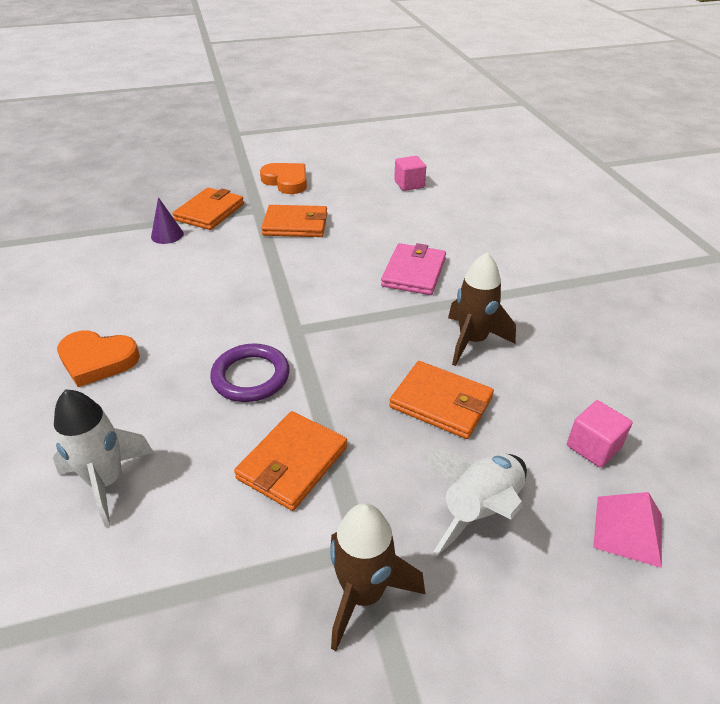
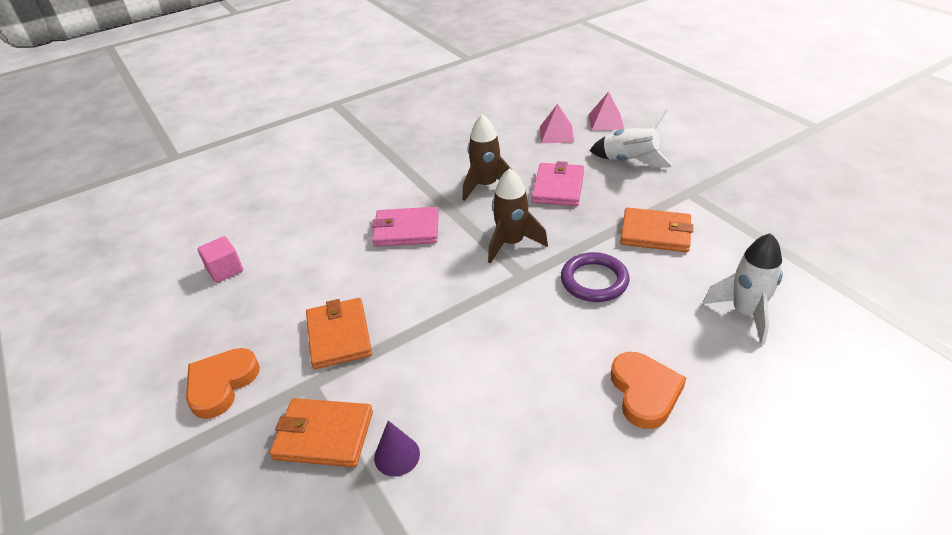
camera: 105 degrees left, 0 degrees up
brown rocket [330,503,425,651] -> brown rocket moved to [488,168,548,264]
orange wallet [389,361,494,439] -> pink wallet [532,161,584,206]
pink cube [567,400,633,468] -> pink pyramid [540,104,574,143]

